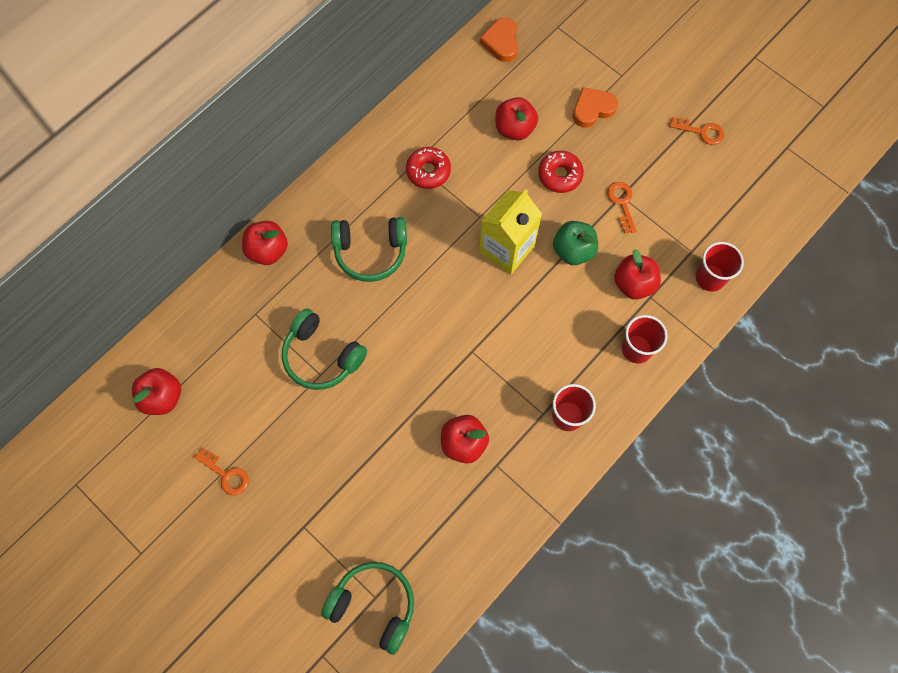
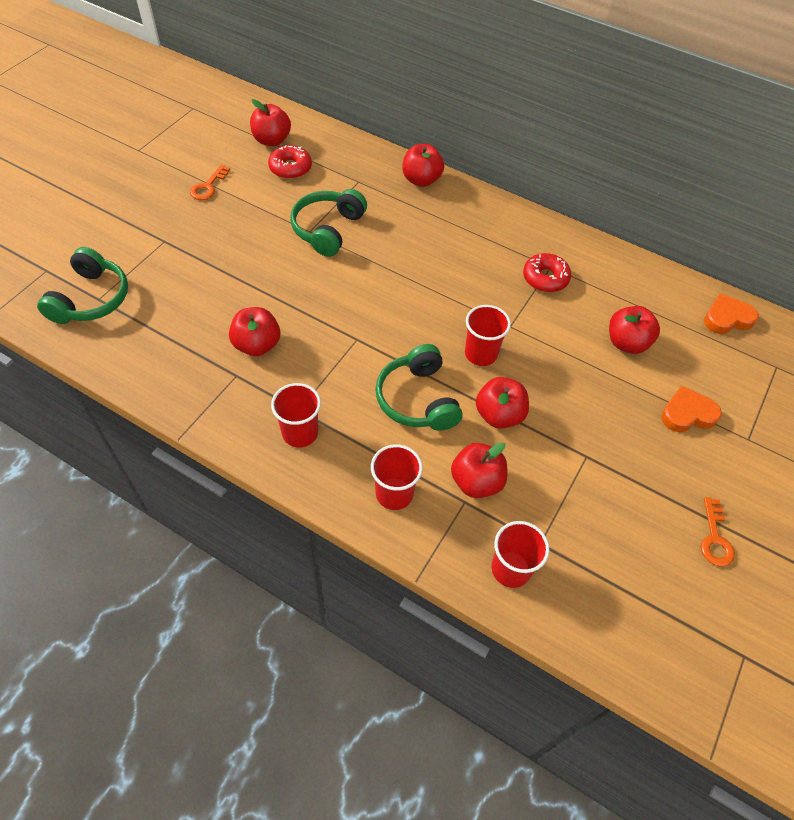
camera: 75 degrees right, 15 degrees down
green headphones [331,217,407,282] -> green headphones moved to [375,344,463,431]
yellow carton [479,189,542,275] -> red cup [465,305,511,366]
red donut [538,151,584,193] -> red donut moved to [268,145,312,179]
green apple [553,221,598,265] -> red apple [476,377,529,429]
orange heart [573,87,618,128] -> orange heart turned 60 degrees counterclockwise [661,386,722,432]
orange key [607,182,636,233] -> none

